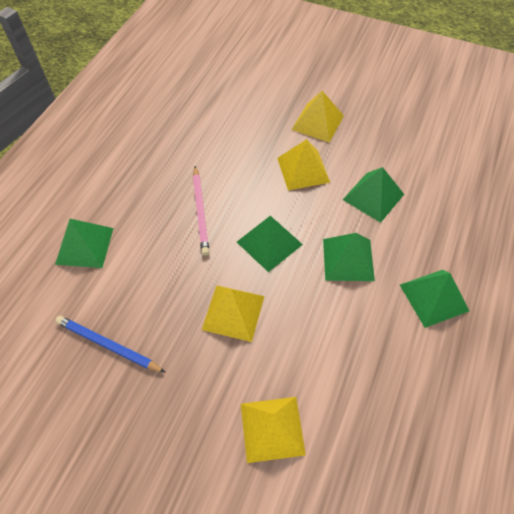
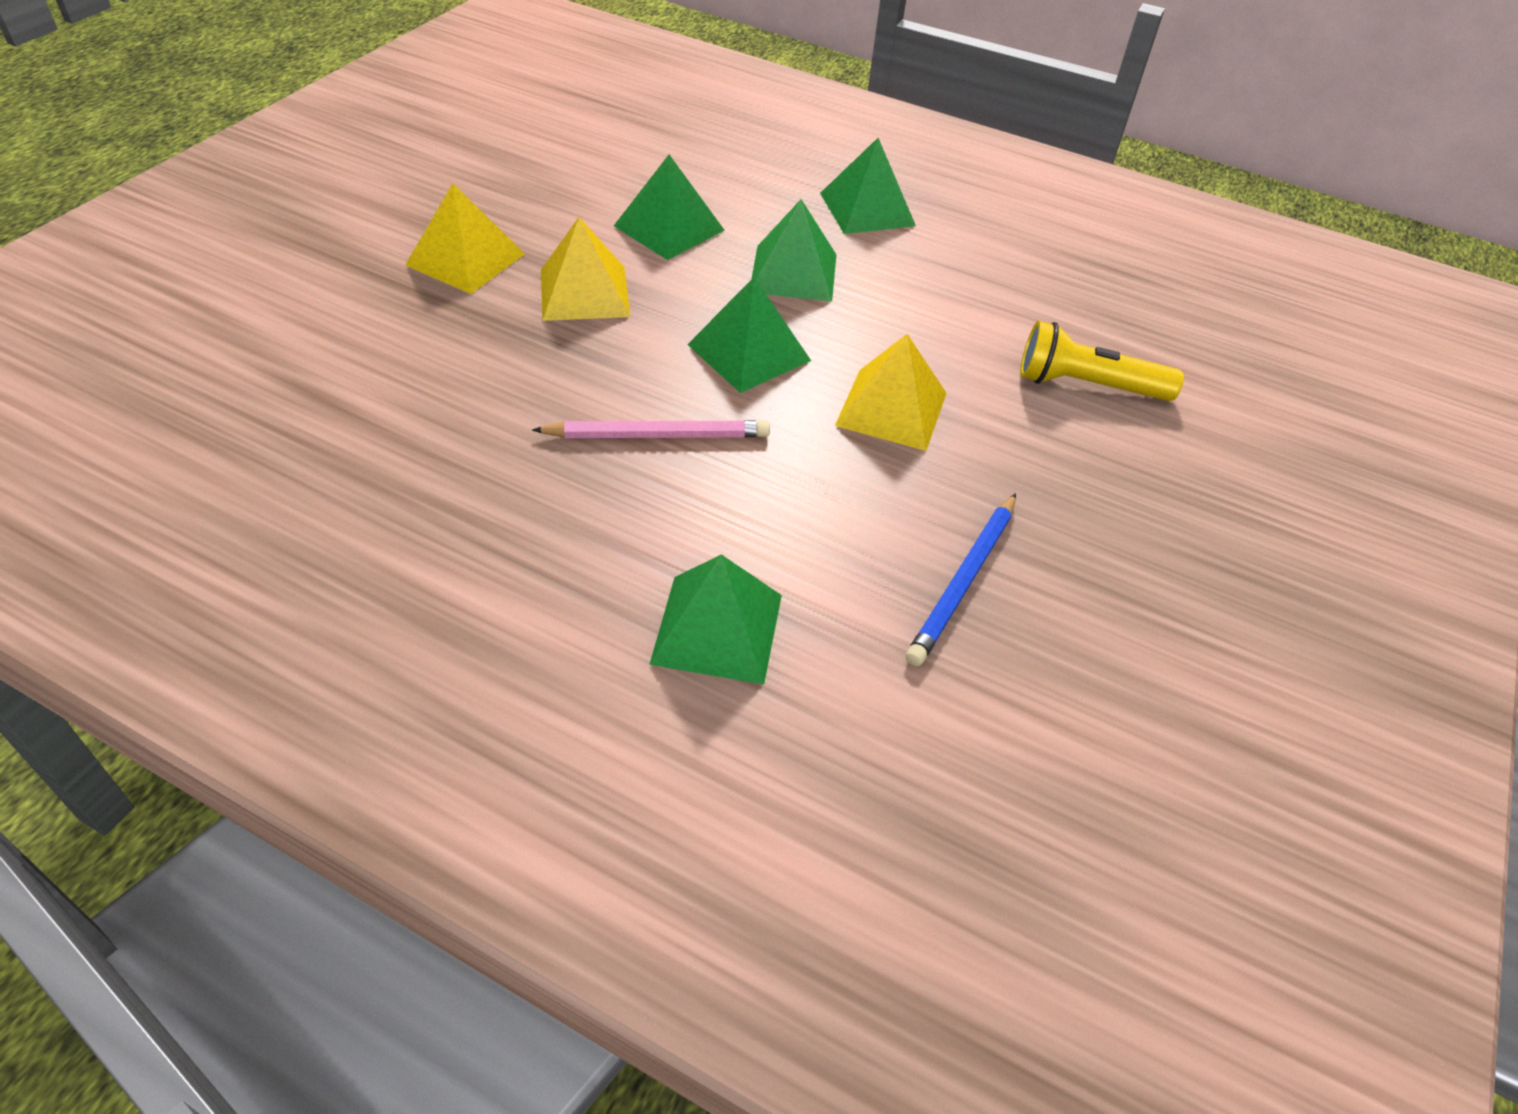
camera: 90 degrees left, 10 degrees down
yellow pyramid [241,397,306,463] -> yellow flashlight [1020,321,1184,401]

